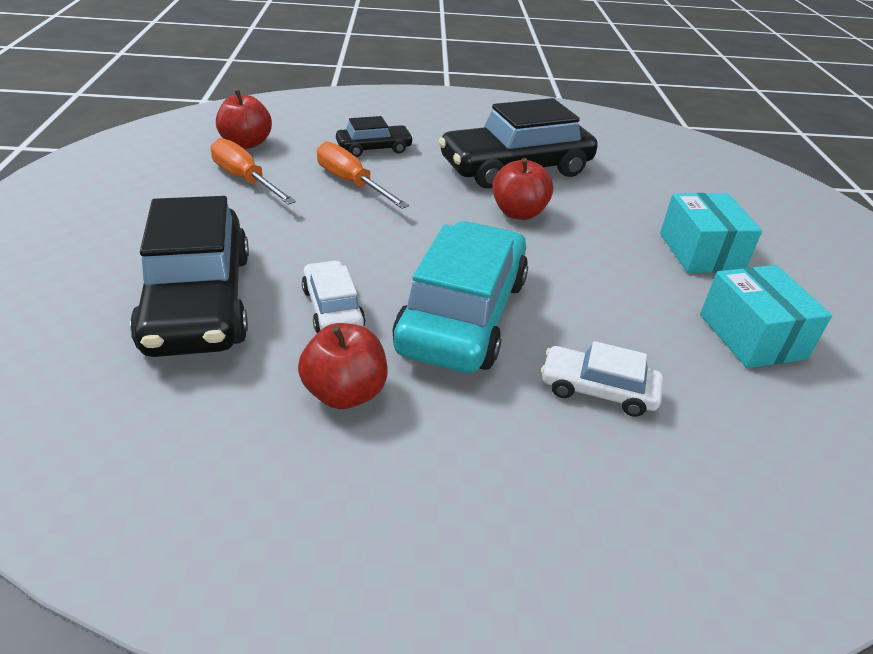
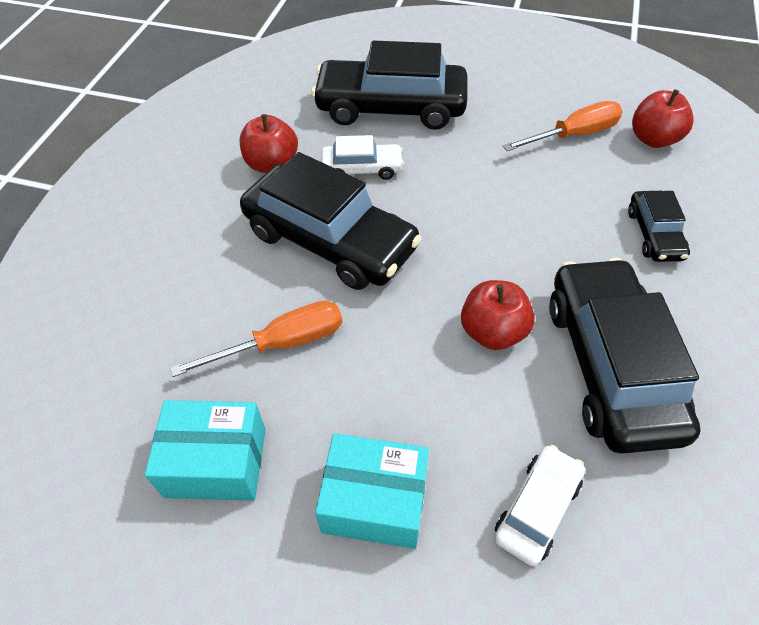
camera: 110 degrees right, 15 degrees up
orange screwdriver [317,141,409,209] -> orange screwdriver moved to [170,301,342,377]
turquoise car [393,221,528,373] -> black car [240,152,422,290]
white car [541,341,663,417] -> white car moved to [494,445,585,566]

